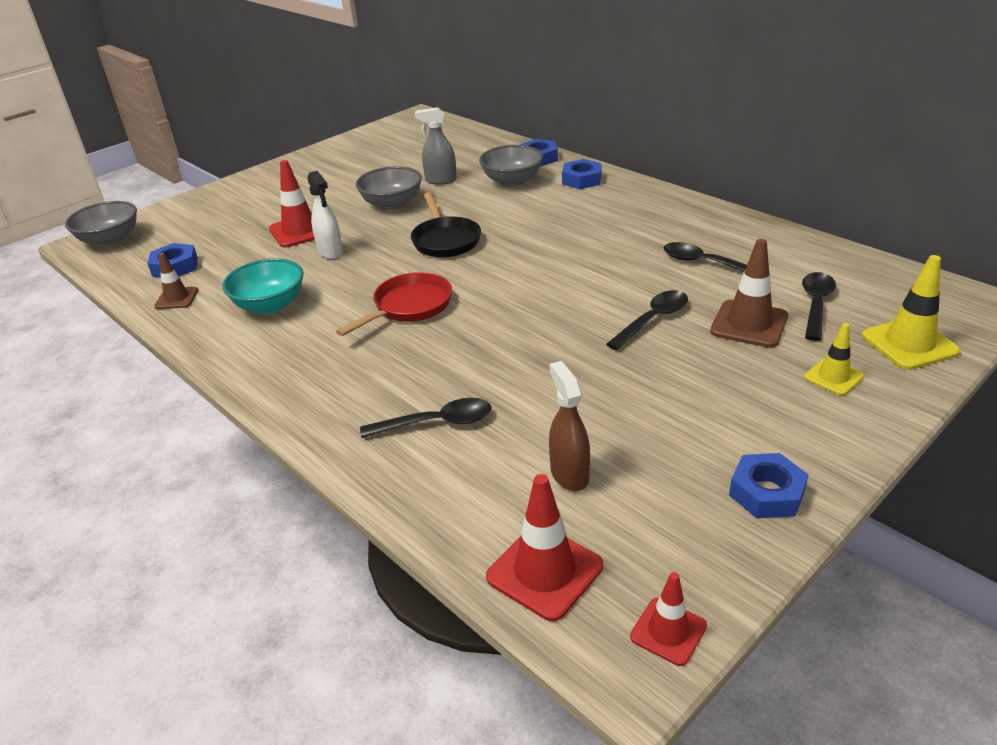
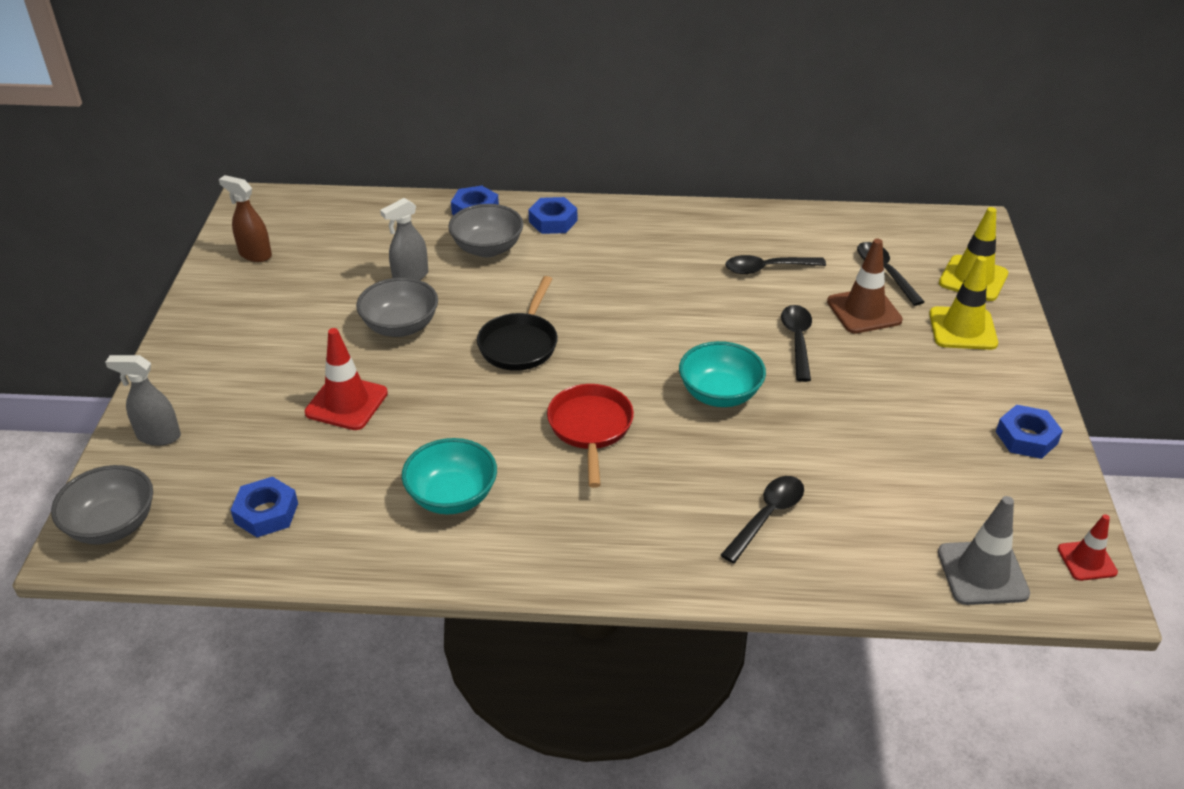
camera: 45 degrees left, 5 degrees up
brown traffic cone [154,253,198,309] -> none
white spray bottle [307,171,343,259] -> none
black pan [411,192,481,257] -> black pan turned 75 degrees clockwise [477,276,558,371]
red traffic cone [486,474,603,621] -> grey traffic cone [938,496,1030,605]
brown spray bottle [549,361,590,491] -> brown spray bottle moved to [219,175,272,262]
yellow traffic cone [804,323,864,396] -> yellow traffic cone [929,256,998,350], size x1.62
none -> grey spray bottle [105,355,181,446]
none -> turquoise bowl [679,341,766,407]

